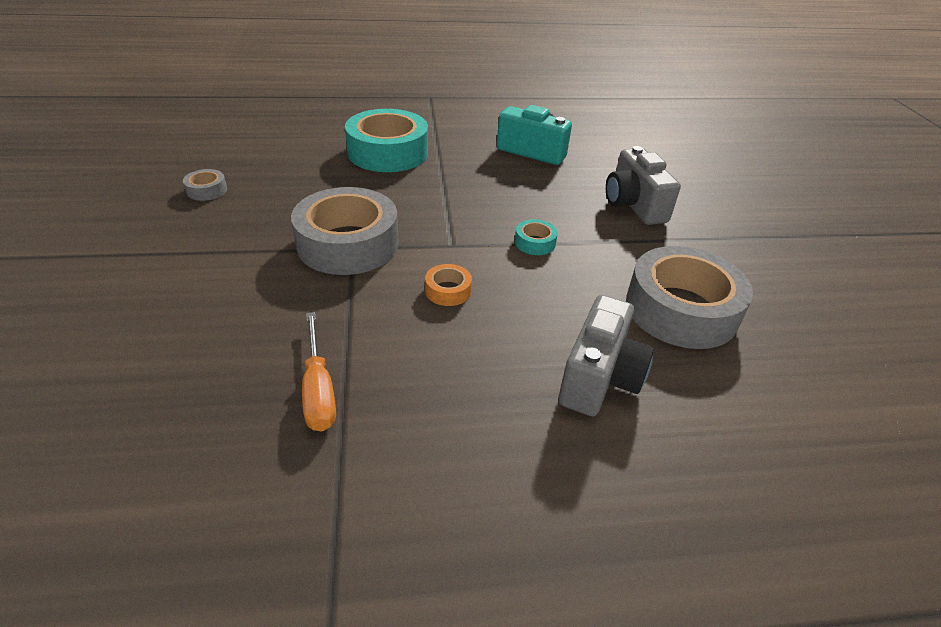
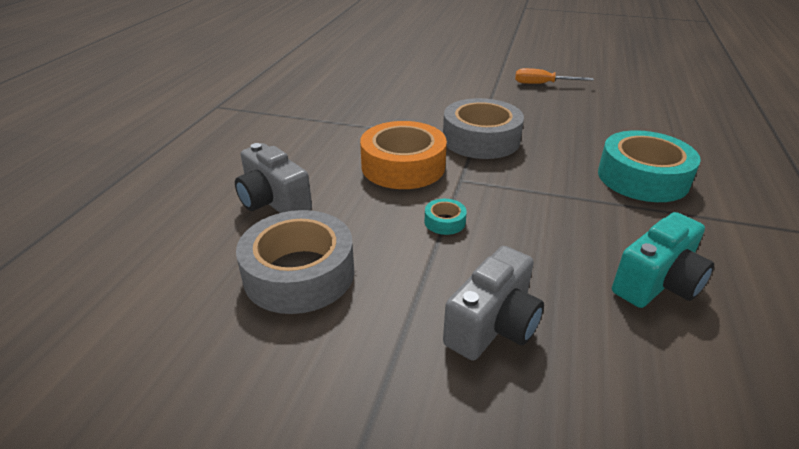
camera: 115 degrees right, 5 degrees down
grey tape [183,169,227,201] -> none
orange screwdriver [302,312,336,431] -> orange screwdriver moved to [515,68,594,84]
orange tape [425,264,472,306] -> orange tape [360,121,447,189], size x2.37
grey camera [606,146,681,225] -> grey camera turned 120 degrees clockwise [443,246,544,361]

